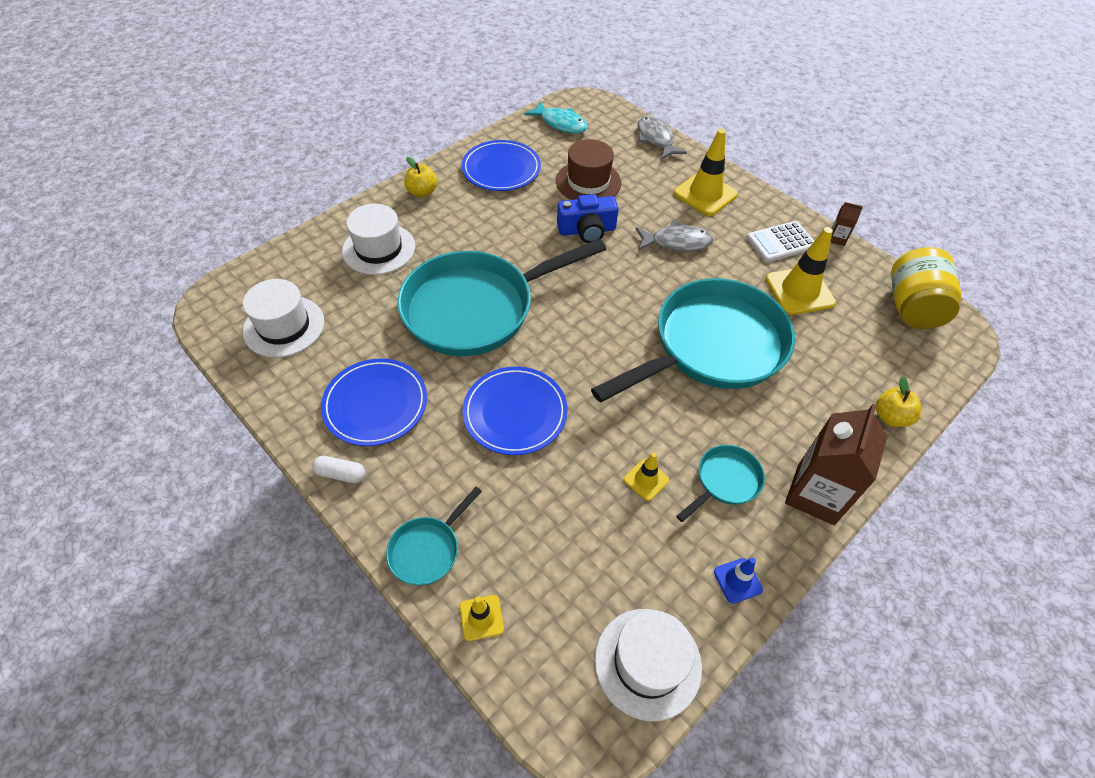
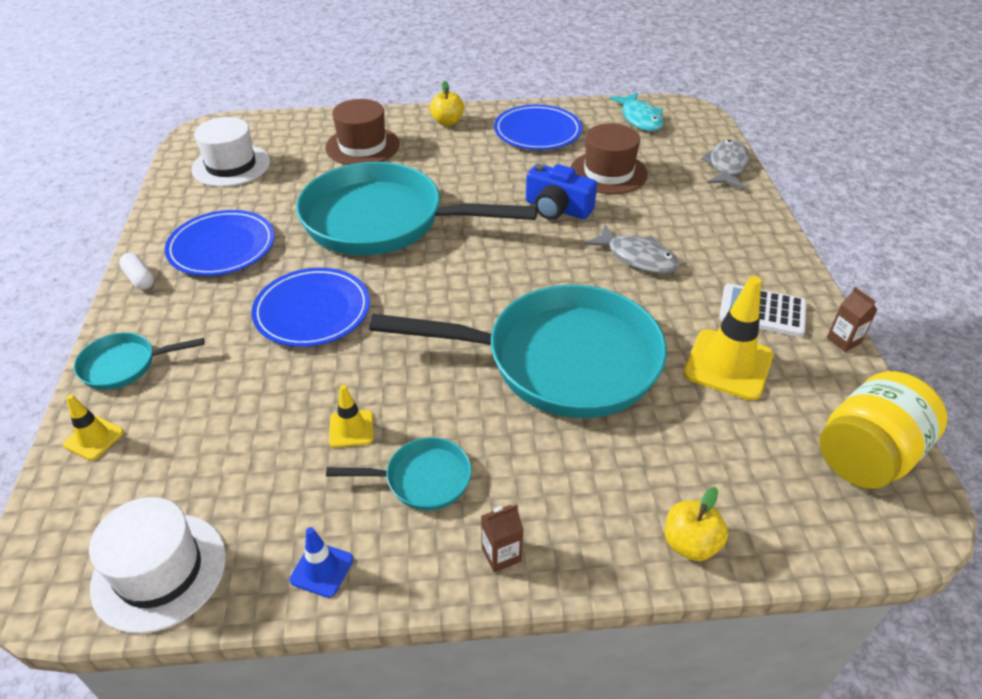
camera: 40 degrees right, 10 degrees down
white hat [342,204,415,275] -> brown hat [325,99,400,165]
yellow traffic cone [674,129,738,216] -> none
brown carton [785,404,888,525] -> brown carton [481,504,523,573], size x0.44

